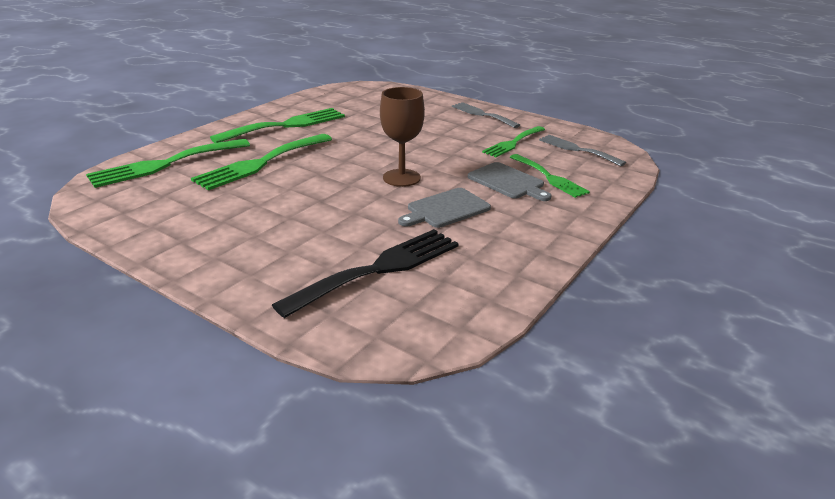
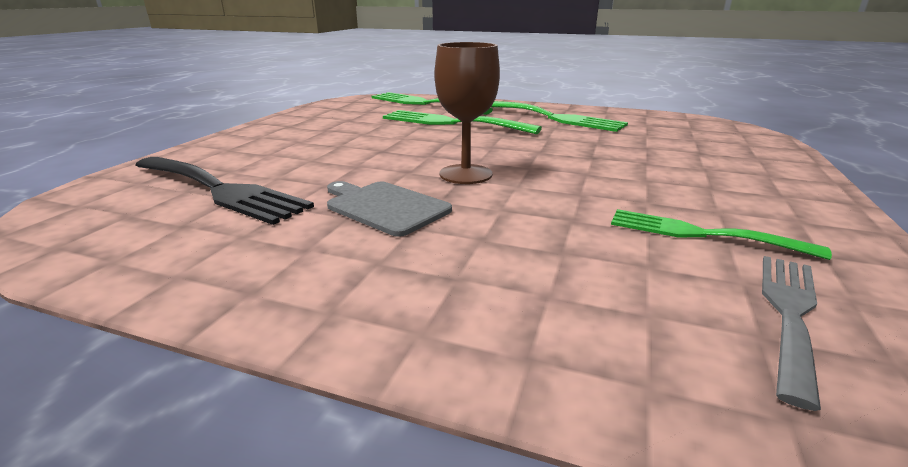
camera: 75 degrees right, 5 degrees down
grey fork [452,102,520,128] -> none
grey cutting board [468,162,552,201] -> none
green fork [510,154,590,198] -> none

